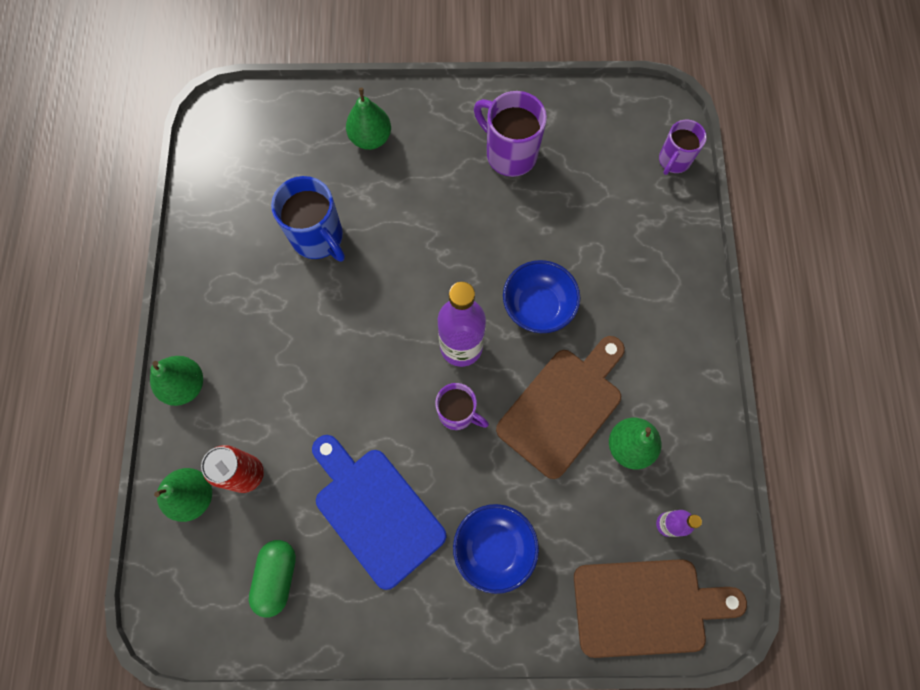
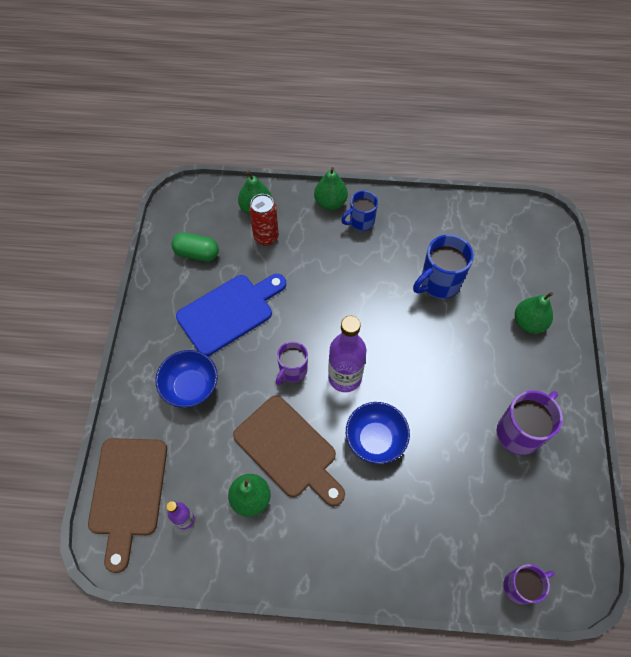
camera: 95 degrees right, 10 degrees down
purple mug [659,120,707,175] -> purple mug turned 120 degrees clockwise [503,564,555,604]
none -> blue mug [341,191,378,231]

